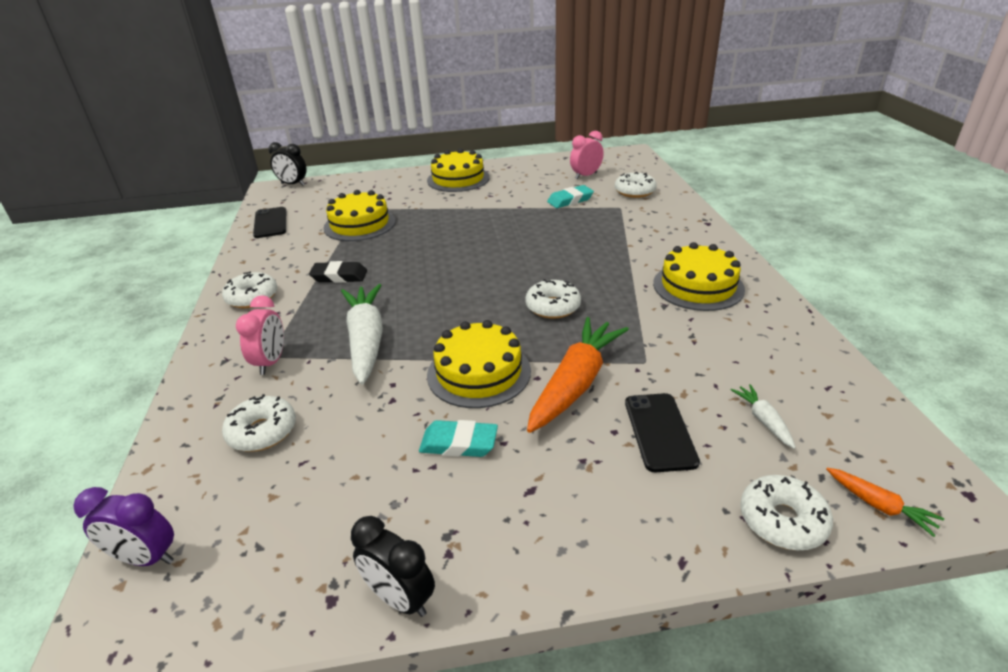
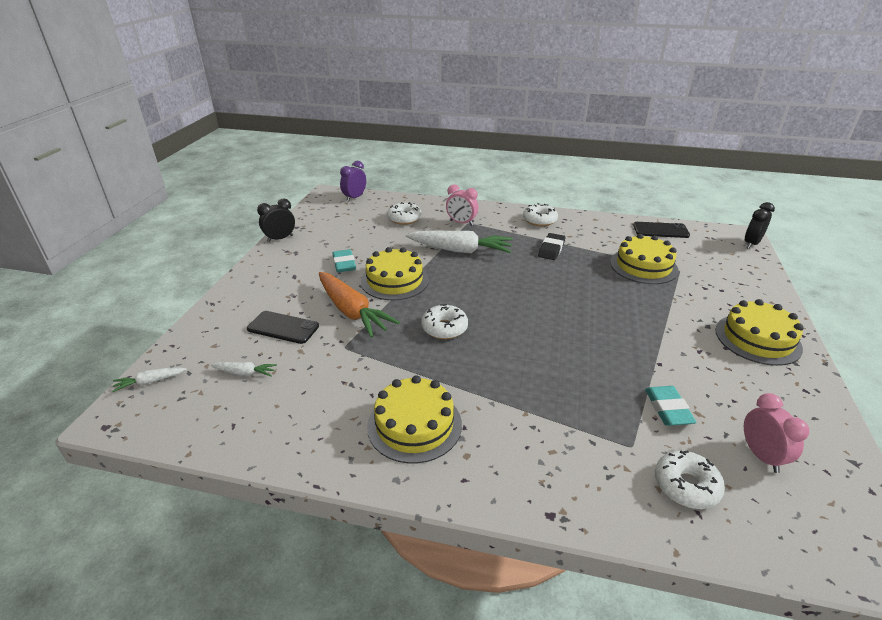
camera: 110 degrees right, 0 degrees up
turquoise eraser [419,420,498,457] -> turquoise eraser turned 45 degrees counterclockwise [333,249,356,272]
white donut [740,475,833,550] -> none
orange carrot [826,468,944,537] -> white carrot [112,367,187,392]

